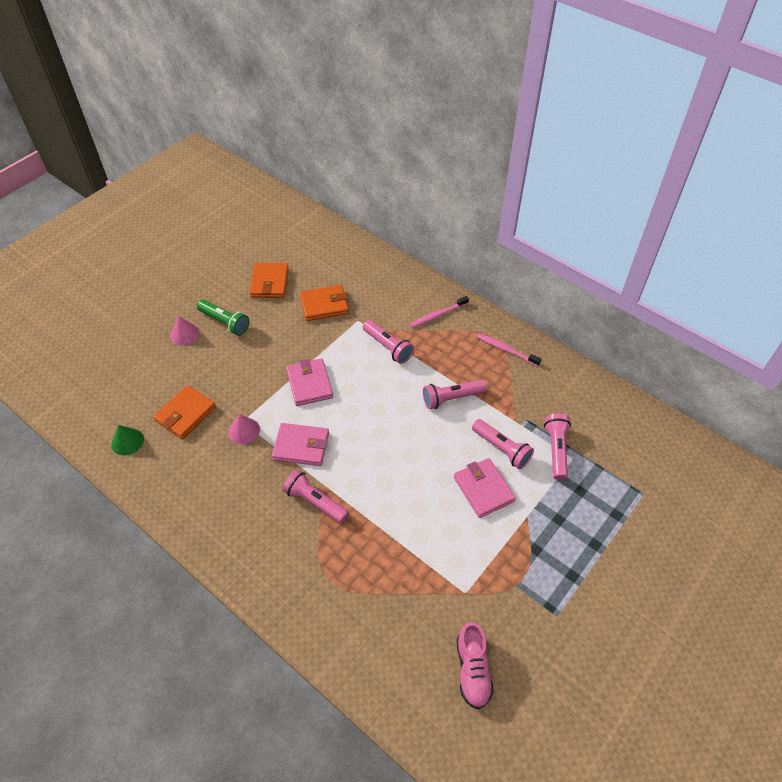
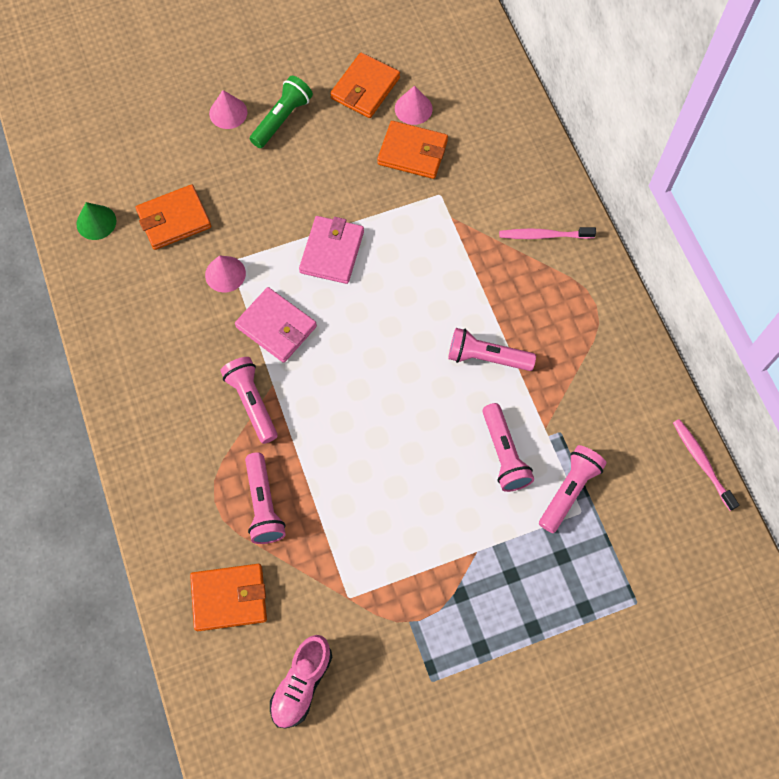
camera: 30 degrees right, 15 degrees up
green flashlight [197,300,249,336] -> green flashlight turned 120 degrees counterclockwise [250,76,313,148]
pink flashlight [363,320,414,364] -> pink flashlight moved to [245,452,286,544]
pink wallet [454,458,516,518] -> none
pink toothbrush [477,333,541,366] -> pink toothbrush moved to [673,419,739,511]
none -> orange wallet [190,564,267,631]
none -> pink cone [395,86,433,125]

